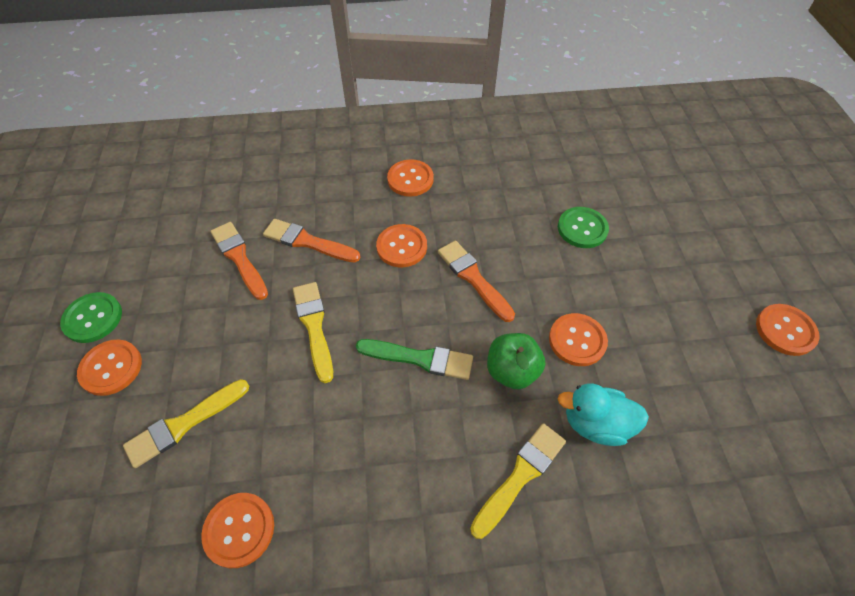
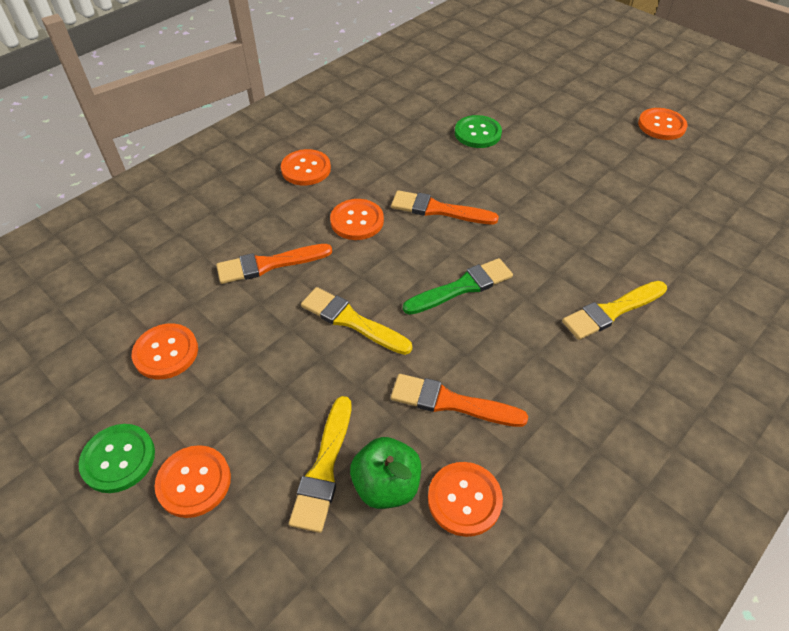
camera: 40 degrees left, 5 degrees down
orange brush [210,222,268,300] -> orange brush moved to [391,374,528,427]
yellow brush [470,423,566,539] -> yellow brush turned 120 degrees counterclockwise [562,281,667,340]
green apple [487,333,545,389] -> green apple moved to [350,437,421,509]
orange button [549,313,608,366] -> orange button moved to [132,324,198,379]
turquoise duck [557,383,649,446] -> none

